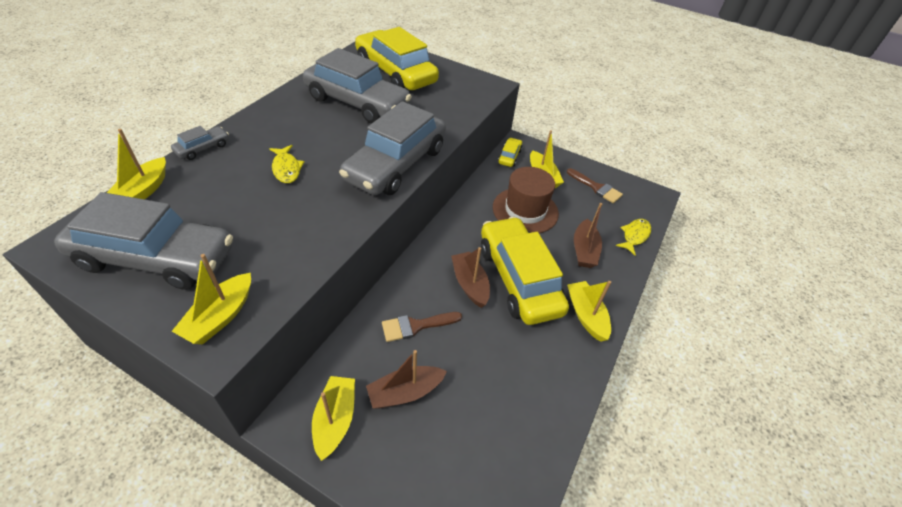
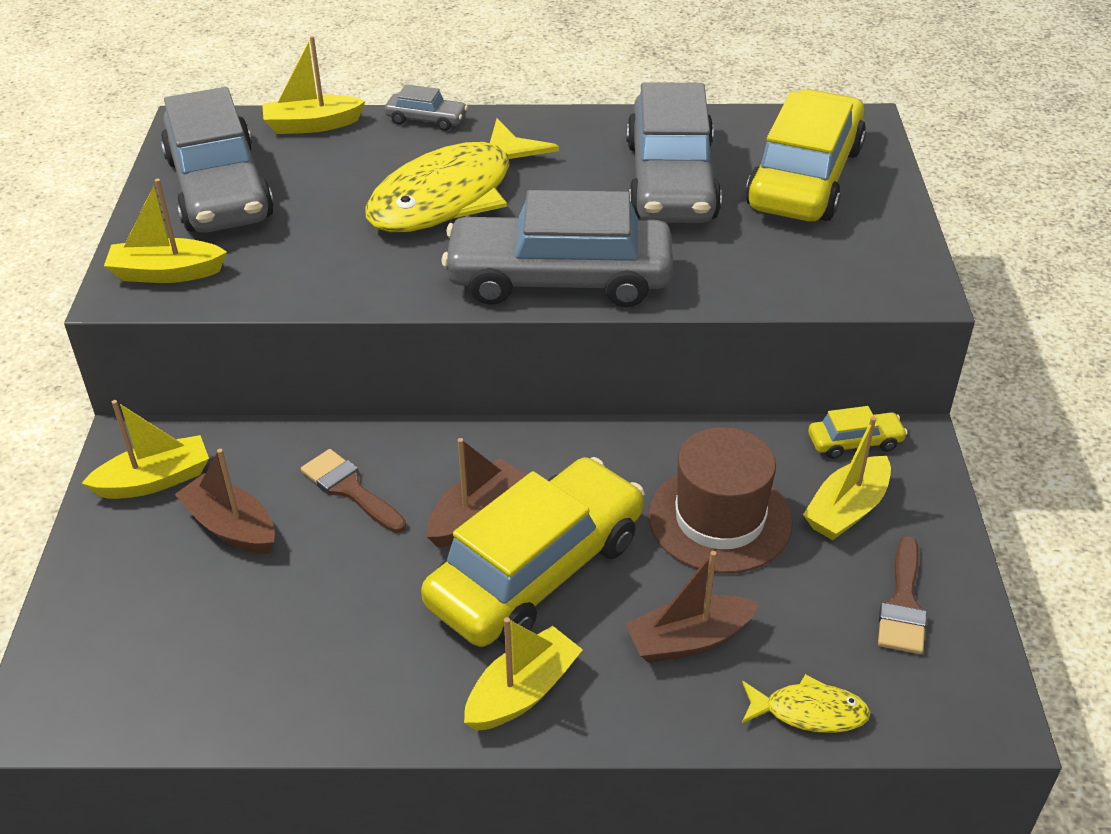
camera: 65 degrees right, 5 degrees down
yellow fish [269,145,305,183] -> yellow fish [365,118,559,232], size x2.31

